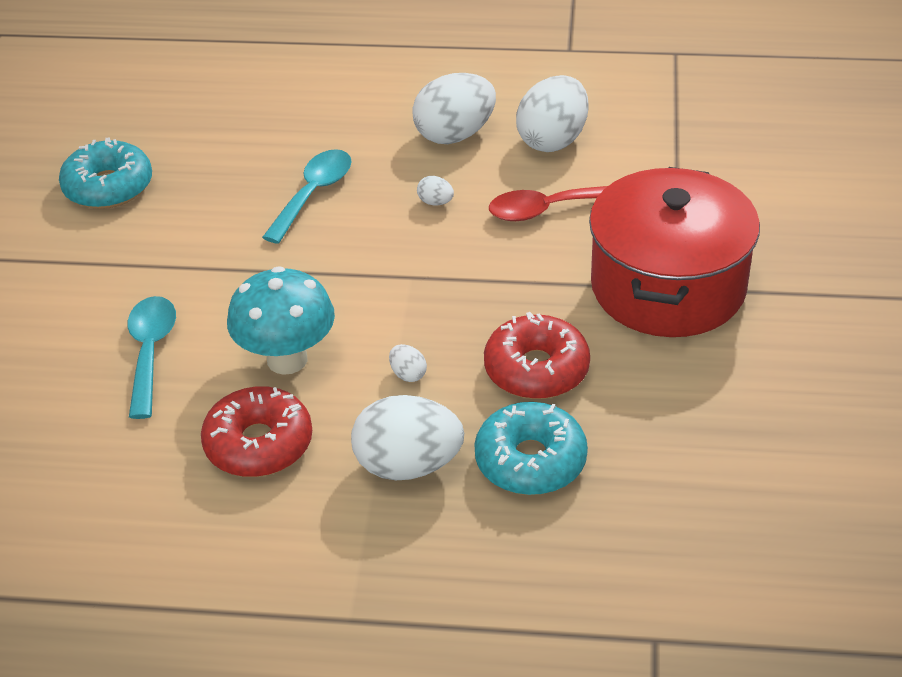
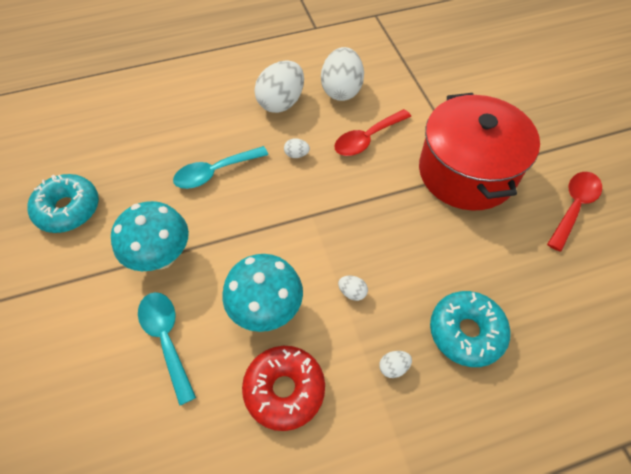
camera: 25 degrees left, 15 degrees up
turquoise spoon [262,149,352,244] -> turquoise spoon turned 120 degrees counterclockwise [173,146,268,189]
white egg [351,395,464,480] -> white egg [379,351,412,378], size x0.42
red donut [484,312,590,399] -> none
none -> turquoise mushroom [111,201,189,271]
none -> red spoon [547,172,602,252]

